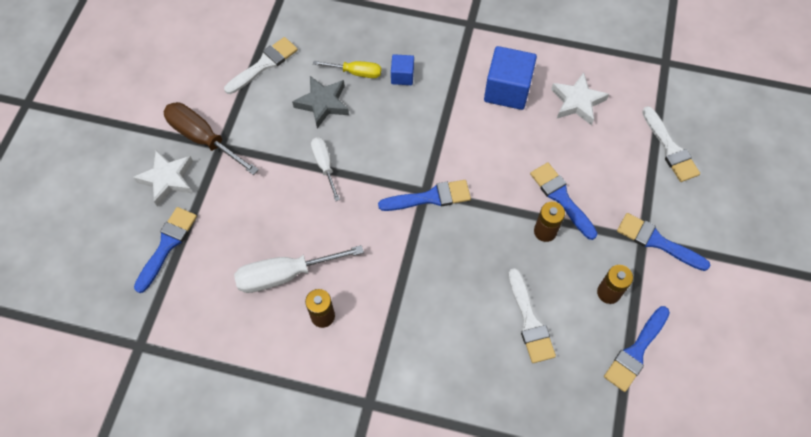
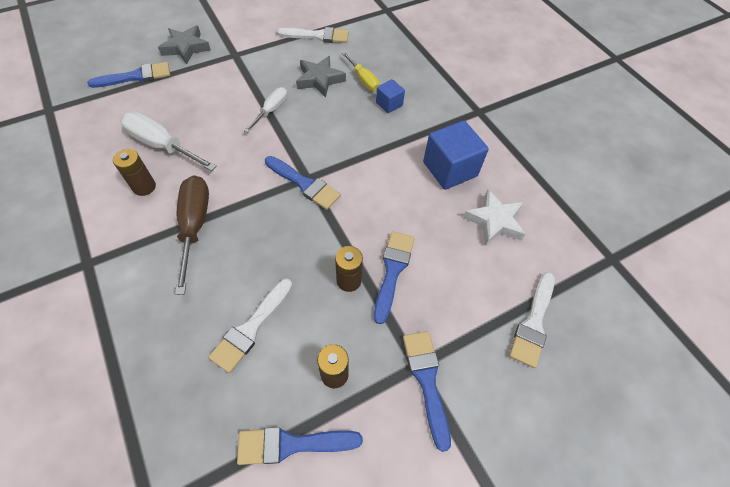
camera: 45 degrees right, 5 degrees down
white star [133,150,193,207] -> grey star [158,26,211,64]
brown screwdriver [163,102,259,175] -> brown screwdriver moved to [175,175,209,295]

